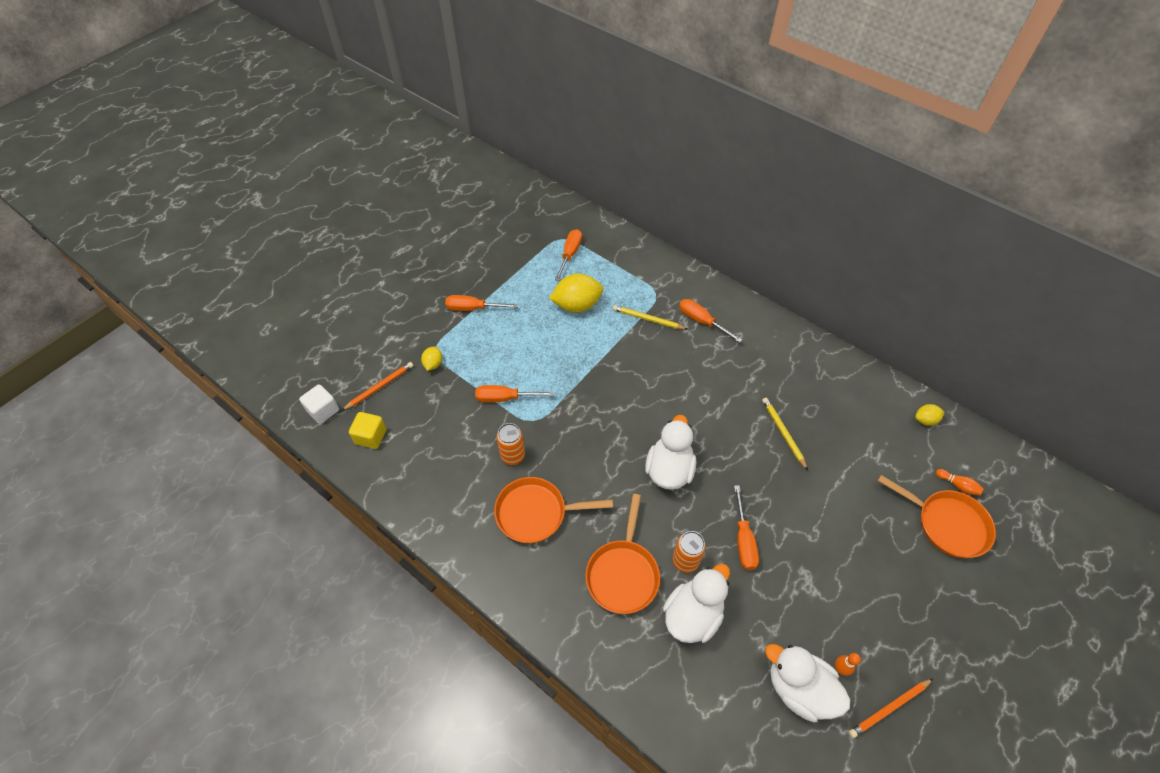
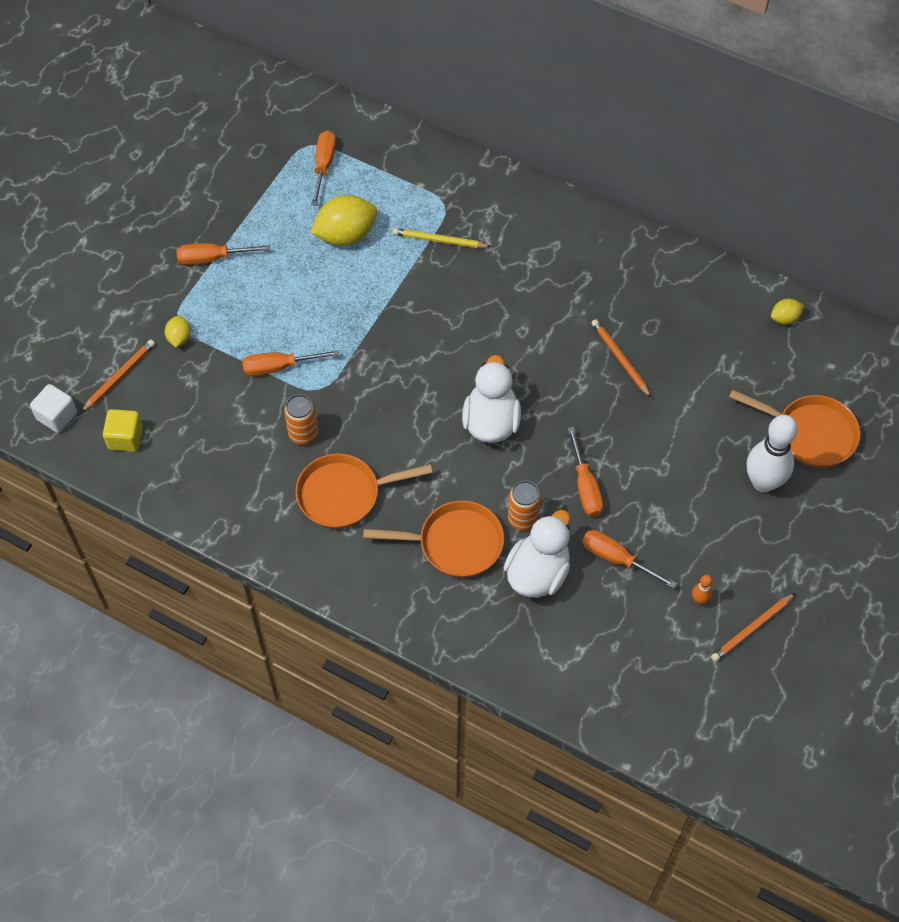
camera: 10 degrees left, 5 degrees up
orange pan [585,494,660,614] -> orange pan turned 90 degrees counterclockwise [363,500,504,578]
orange screwdriver [679,299,742,343] -> orange screwdriver moved to [582,530,677,589]
yellow pencil [762,398,808,470] -> orange pencil [591,319,651,398]
white duck [765,644,850,722] -> none
orange bowling pin [936,469,984,495] -> none
none -> white bowling pin [747,415,798,493]

